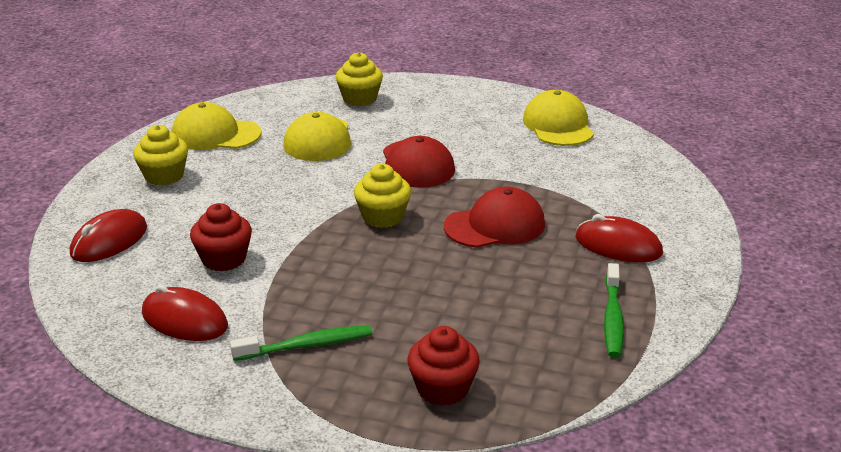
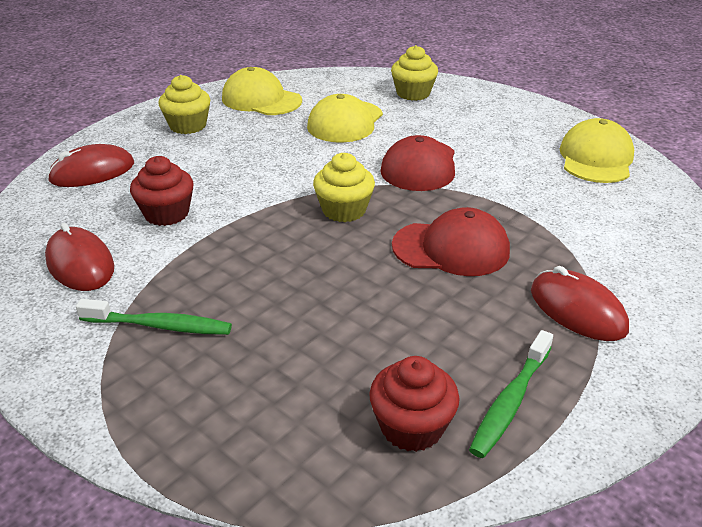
camera: 25 degrees right, 5 degrees up
red cupcake [407,326,480,406] -> red cupcake moved to [369,356,460,452]

